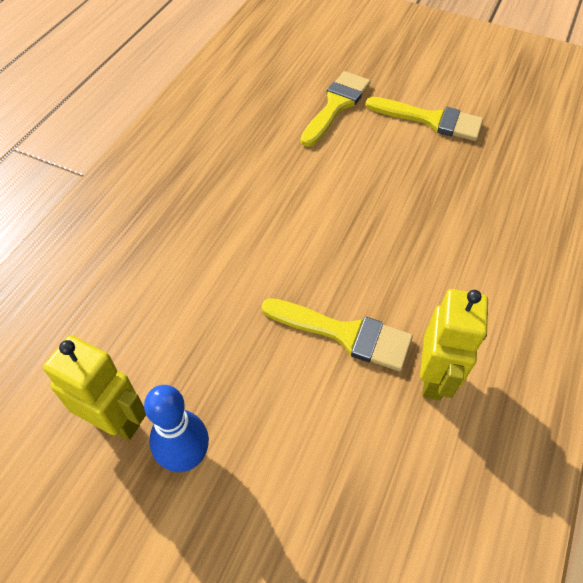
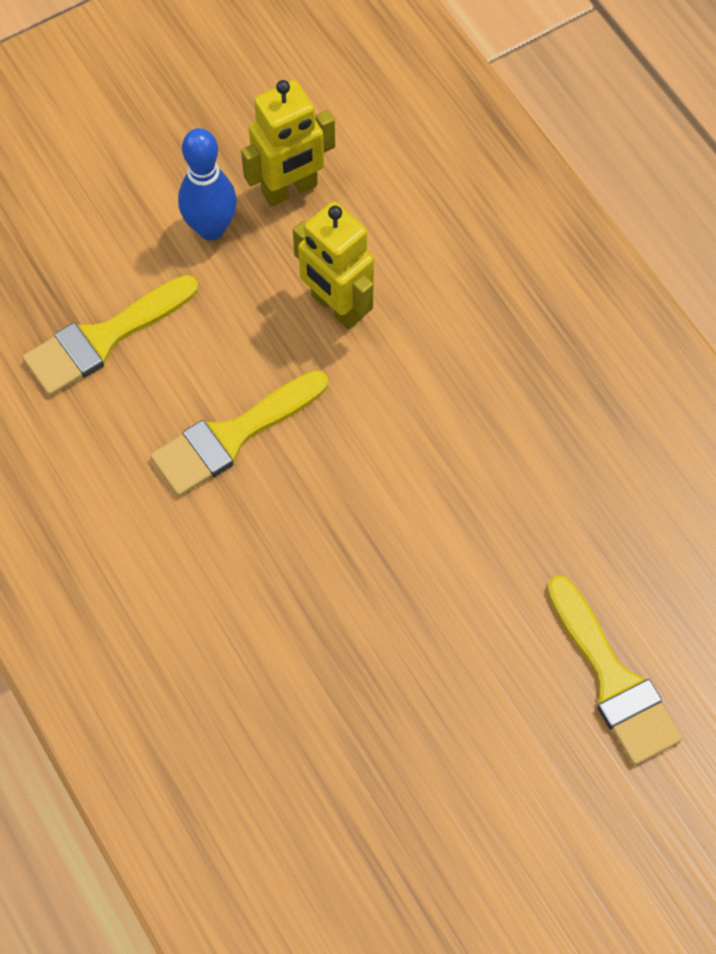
camera: 125 degrees right, 10 degrees up
yellow brush [366,97,483,141] -> yellow brush moved to [23,275,199,396]
yellow robot [420,289,488,400] -> yellow robot moved to [293,201,374,329]

